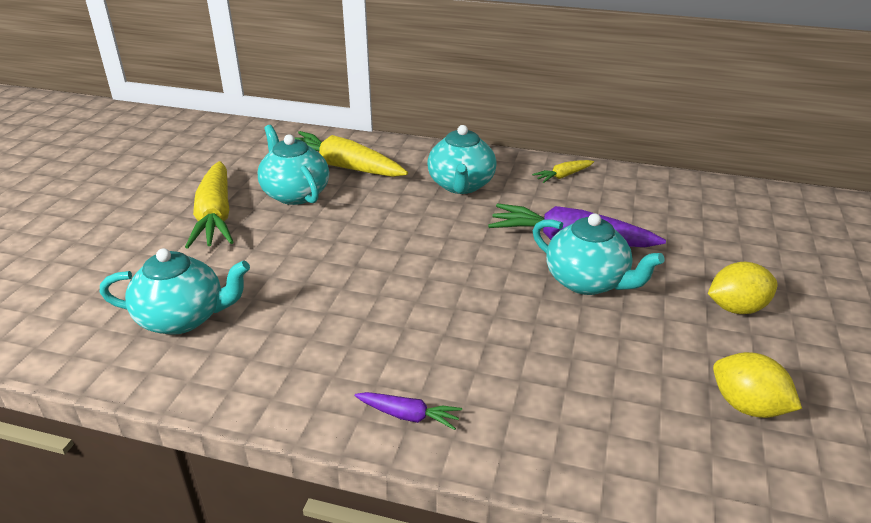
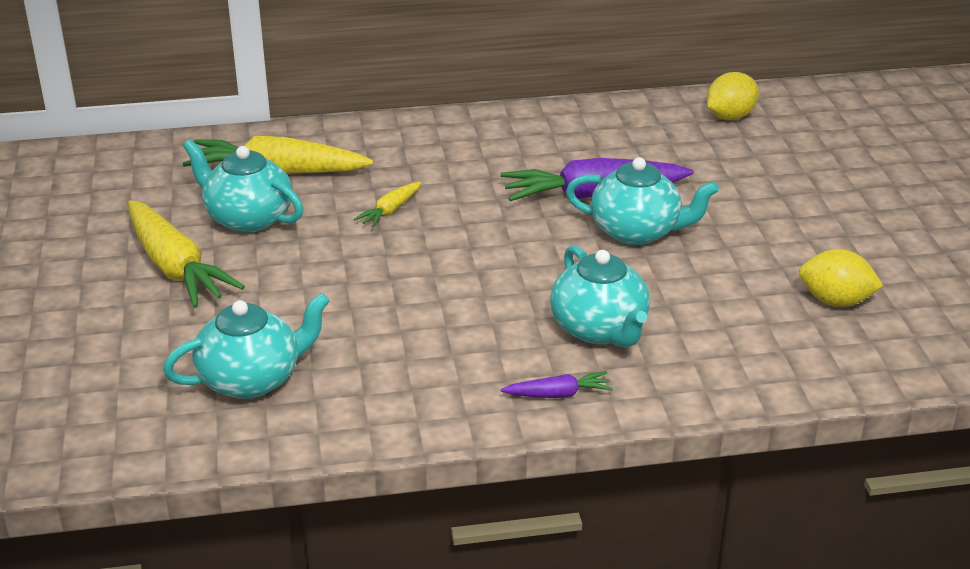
camera: 25 degrees left, 0 degrees up
turquoise teapot [427,125,497,194] -> turquoise teapot moved to [550,245,650,347]
yellow carrot [532,160,594,183] -> yellow carrot moved to [354,182,421,227]
yellow lemon [708,262,778,314] -> yellow lemon moved to [707,72,759,120]

